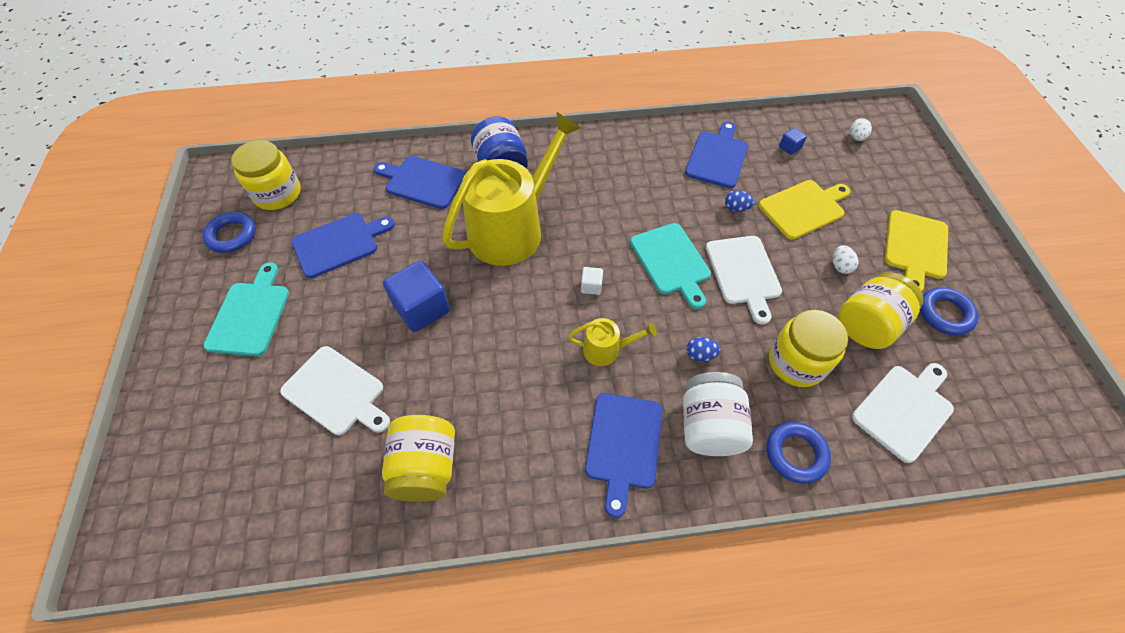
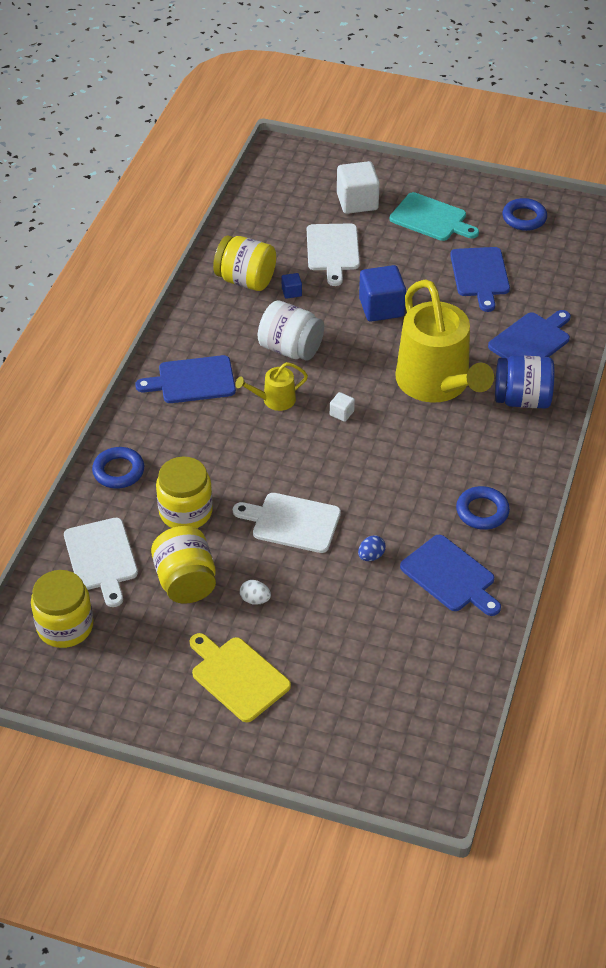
camera: 115 degrees right, 10 degrees down
yellow jar [231,140,301,210] -> yellow jar moved to [31,570,94,648]
white cutting board [280,346,390,435] -> white cutting board turned 60 degrees counterclockwise [307,223,360,286]
yellow watering can [568,318,657,366] -> yellow watering can turned 45 degrees clockwise [235,362,308,411]
blue cutting board [585,393,663,518] -> blue cutting board turned 45 degrees counterclockwise [135,355,236,403]
turquoise cutting board [630,223,711,309] -> none
white jar [683,372,753,456] -> white jar moved to [258,301,324,361]
blue egg [686,337,721,362] -> none
yellow cutting board [759,180,850,240] -> none
blue cube [779,128,807,155] -> blue cube moved to [282,273,302,299]
white egg [850,118,872,141] -> none
blue ring [920,287,979,335] -> blue ring moved to [456,486,510,530]
none -> white cube [337,161,380,214]

